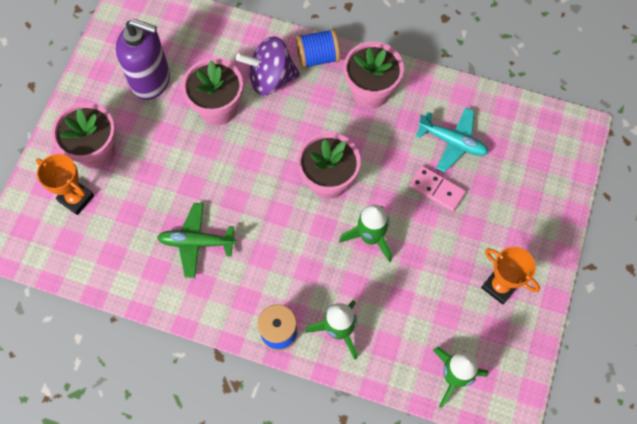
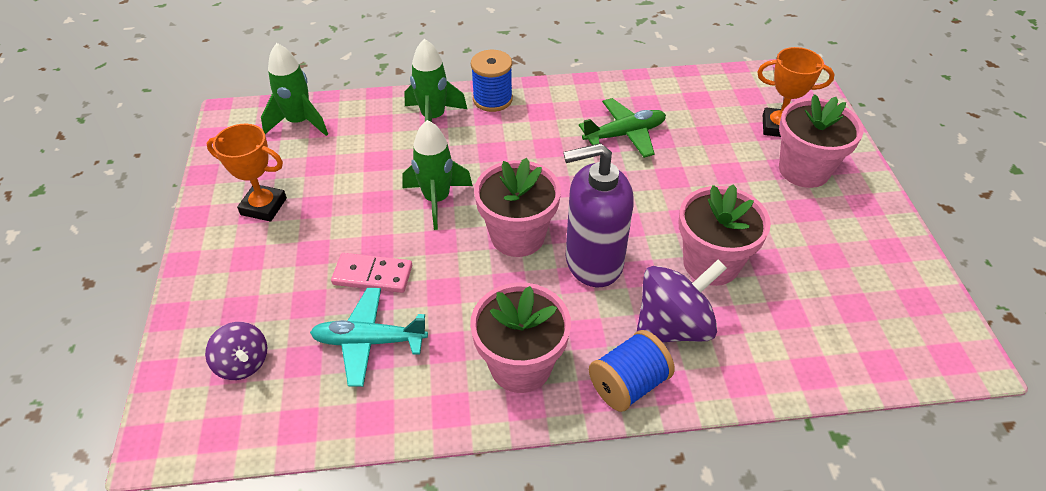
camera: 155 degrees right, 20 degrees down
purple soap dispenser [116,19,170,100] -> purple soap dispenser moved to [563,143,634,287]
none -> purple spinning top [205,322,267,380]

